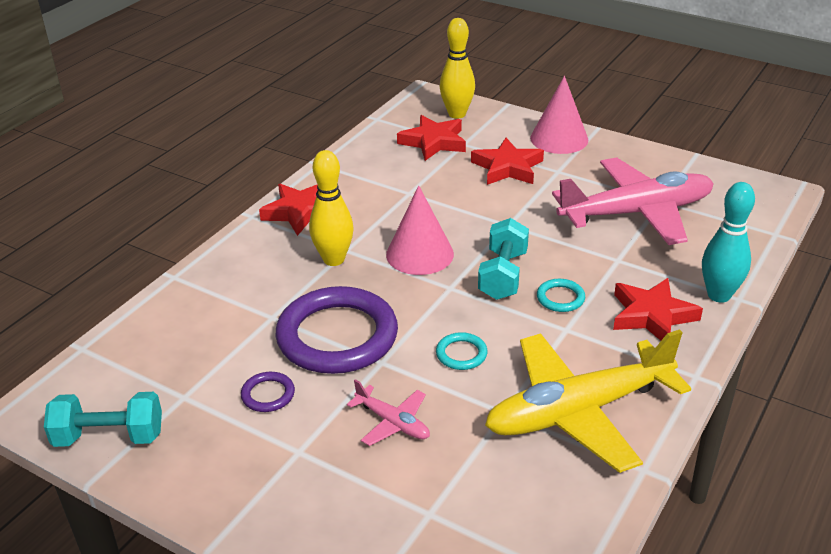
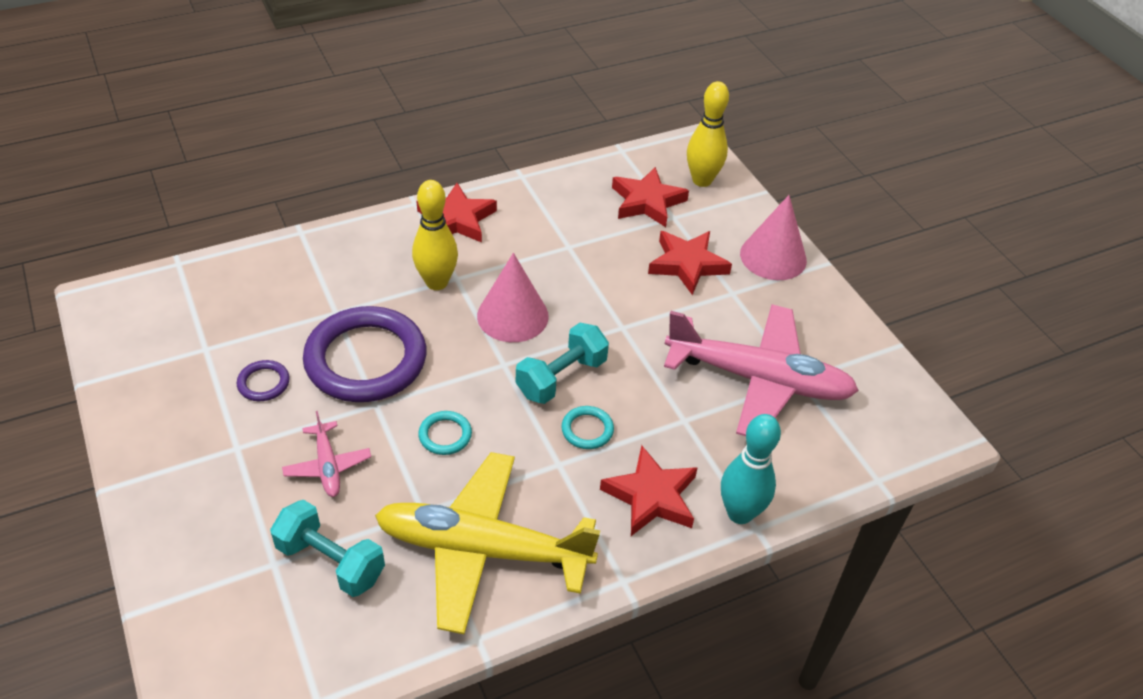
camera: 30 degrees right, 10 degrees up
turquoise dumbbell [44,392,162,447] -> turquoise dumbbell moved to [270,500,385,597]

